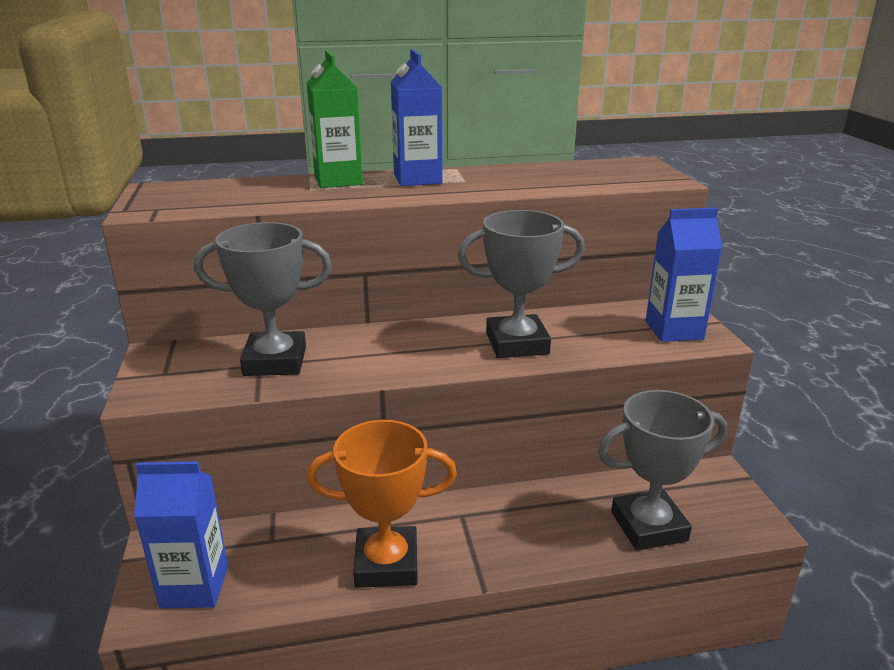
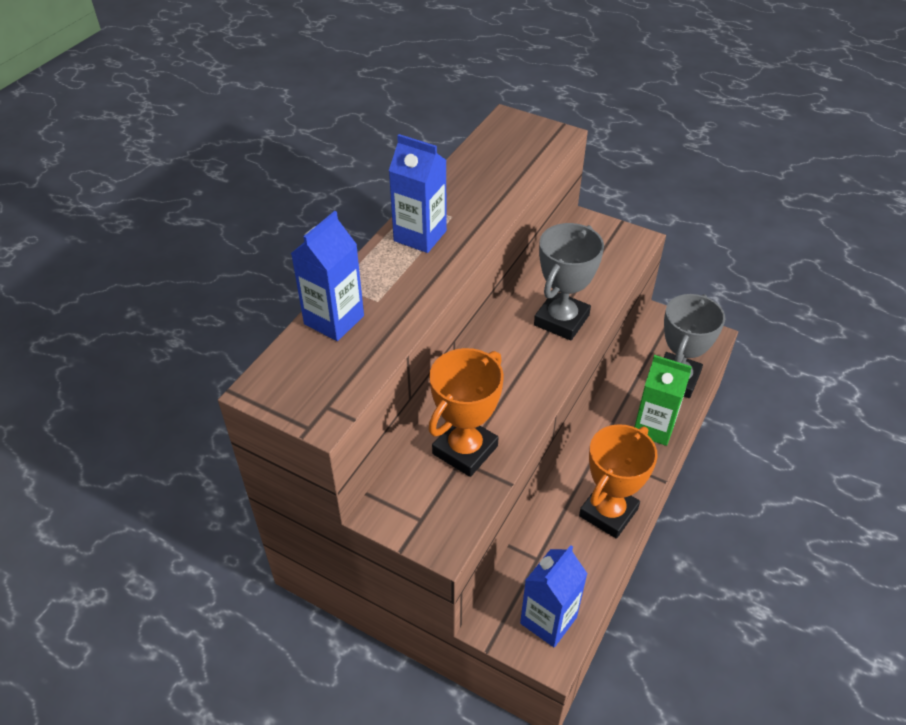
camera: 50 degrees left, 20 degrees up
grey trophy [194,222,332,376] -> orange trophy [428,348,504,477]
green carton [307,50,363,188] -> green carton moved to [635,355,692,446]
blue carton [646,208,722,342] -> blue carton moved to [291,211,364,341]

